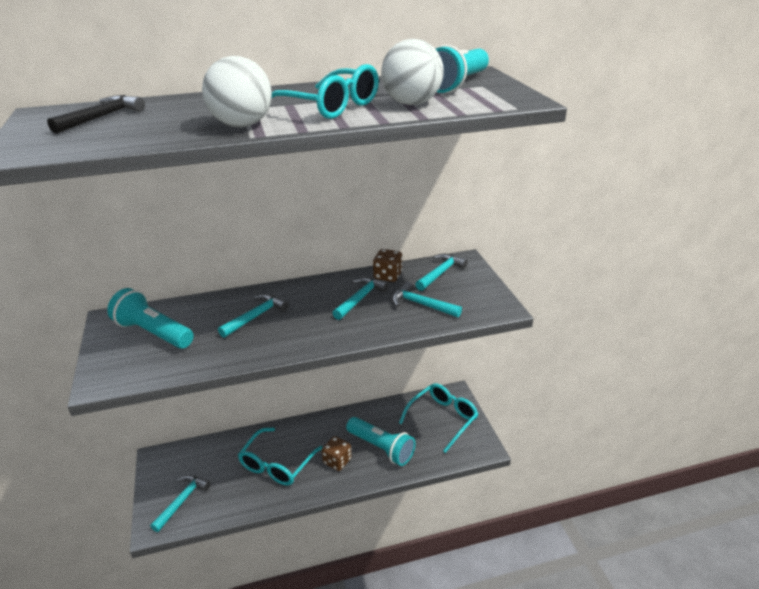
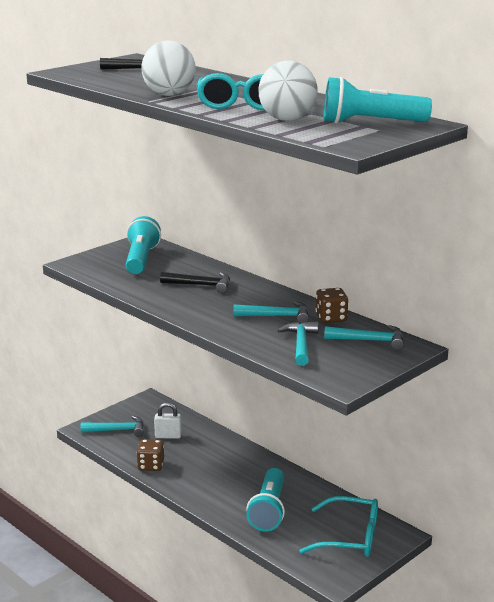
camera: 60 degrees right, 10 degrees down
turquoise hammer [218,294,289,338] -> black hammer [160,272,230,293]
turquoise glasses [238,427,323,485] -> none
brown dice [322,436,352,471] -> brown dice moved to [137,439,164,471]
none -> white padlock [154,403,182,439]

